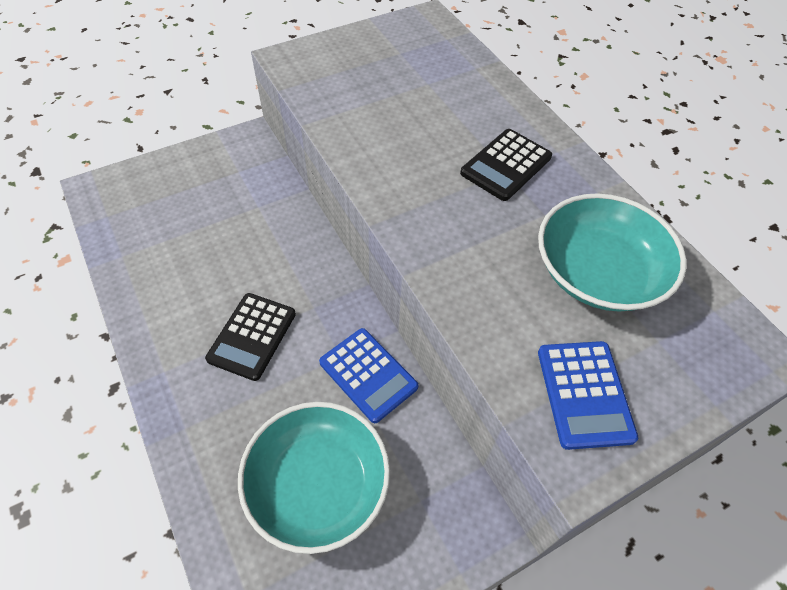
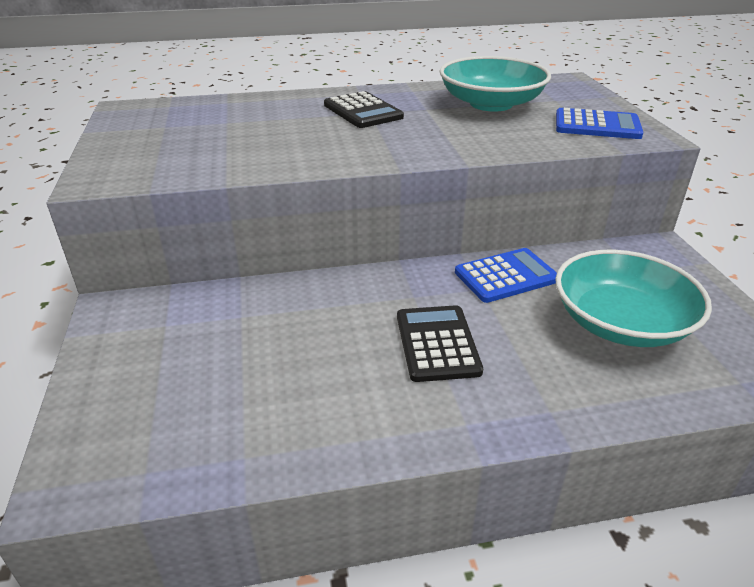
camera: 70 degrees left, 20 degrees down
black calculator [205,293,296,381] -> black calculator turned 135 degrees counterclockwise [397,305,483,382]

